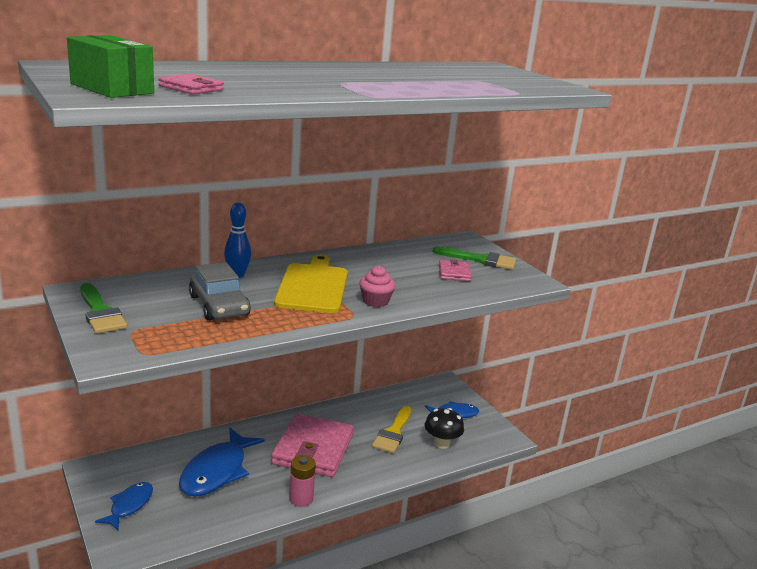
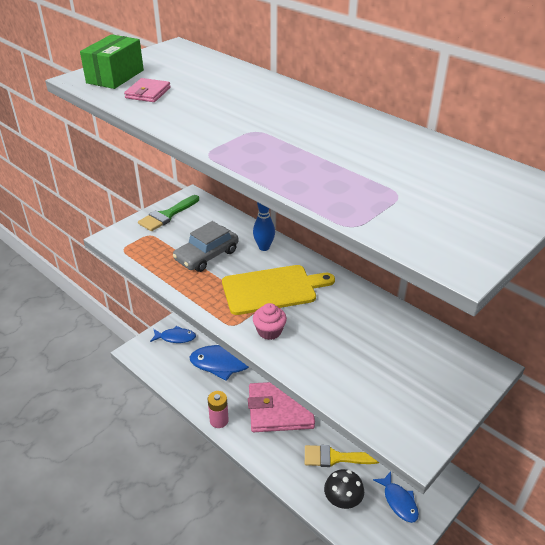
camera: 75 degrees right, 15 degrees up
green brush [432,246,516,270] -> none
pink wallet [439,260,472,281] -> none

